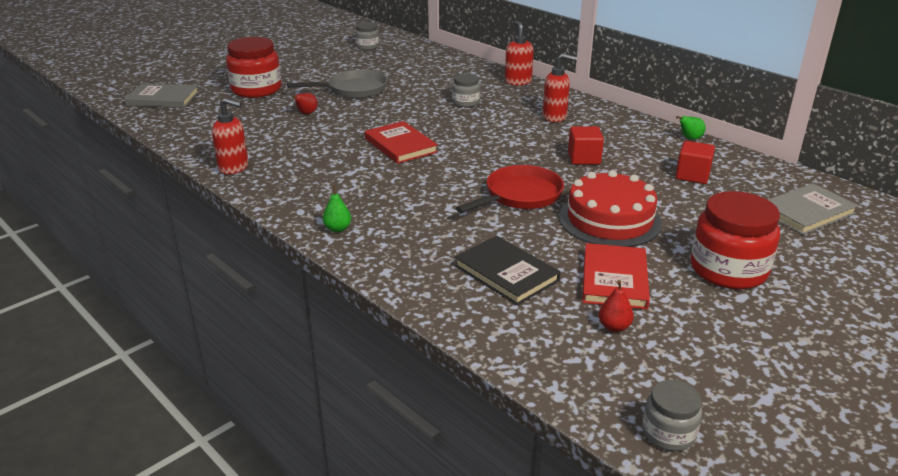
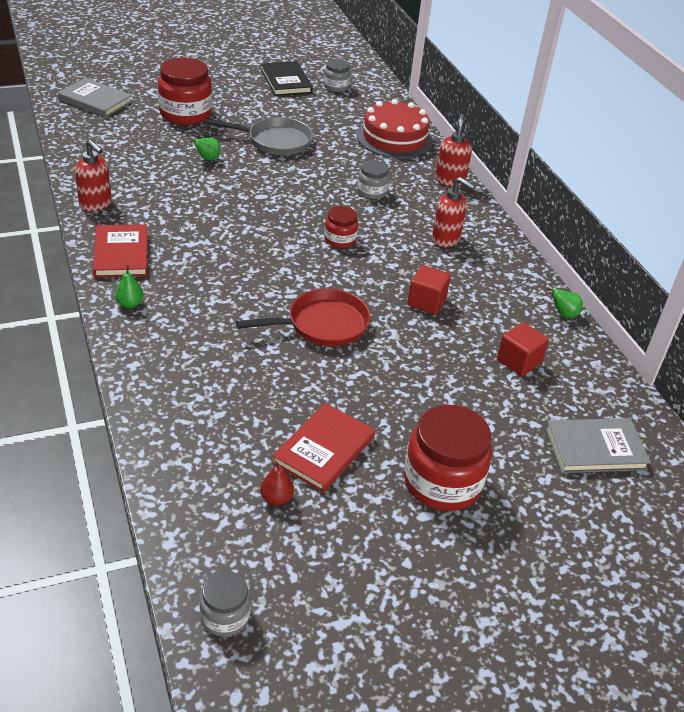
camera: 20 degrees right, 10 degrees up
red pear [292,93,317,114] -> green pear [189,138,221,160]
red book [364,121,438,164] -> red book moved to [93,224,148,278]
black book [454,236,561,305] -> black book moved to [261,61,313,96]
red cake [559,170,662,247] -> red cake moved to [357,99,433,158]
none -> red jar [324,206,358,248]

